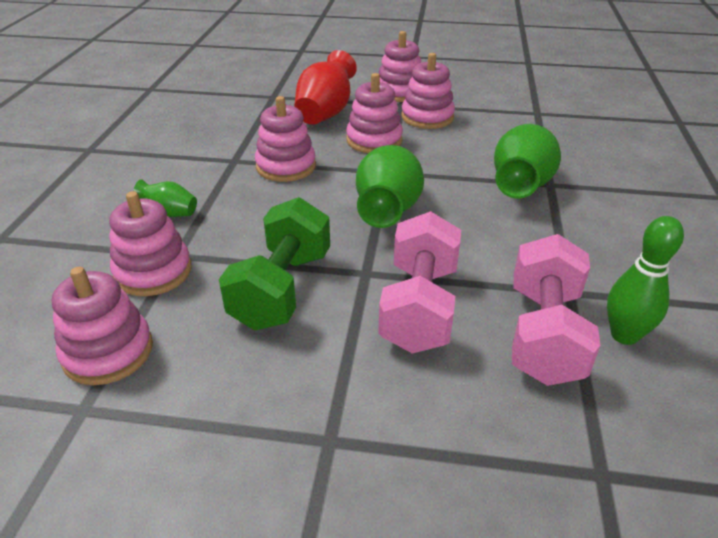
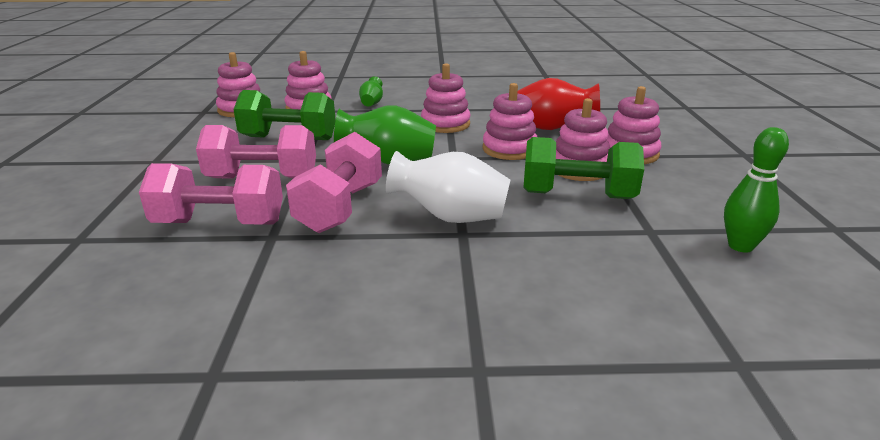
camera: 80 degrees right, 10 degrees down
green vase [494,124,561,199] -> white vase [386,151,510,223]
green bowling pin [607,216,684,345] -> green bowling pin moved to [724,127,789,252]
none -> pink dumbbell [286,132,382,233]
none -> green dumbbell [523,137,644,199]

